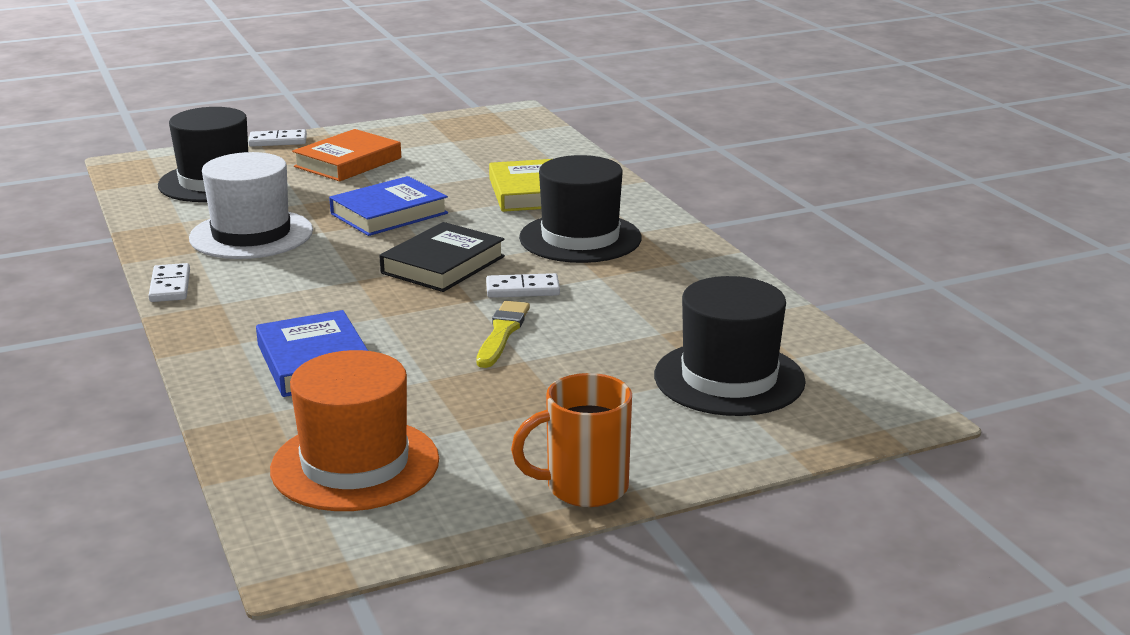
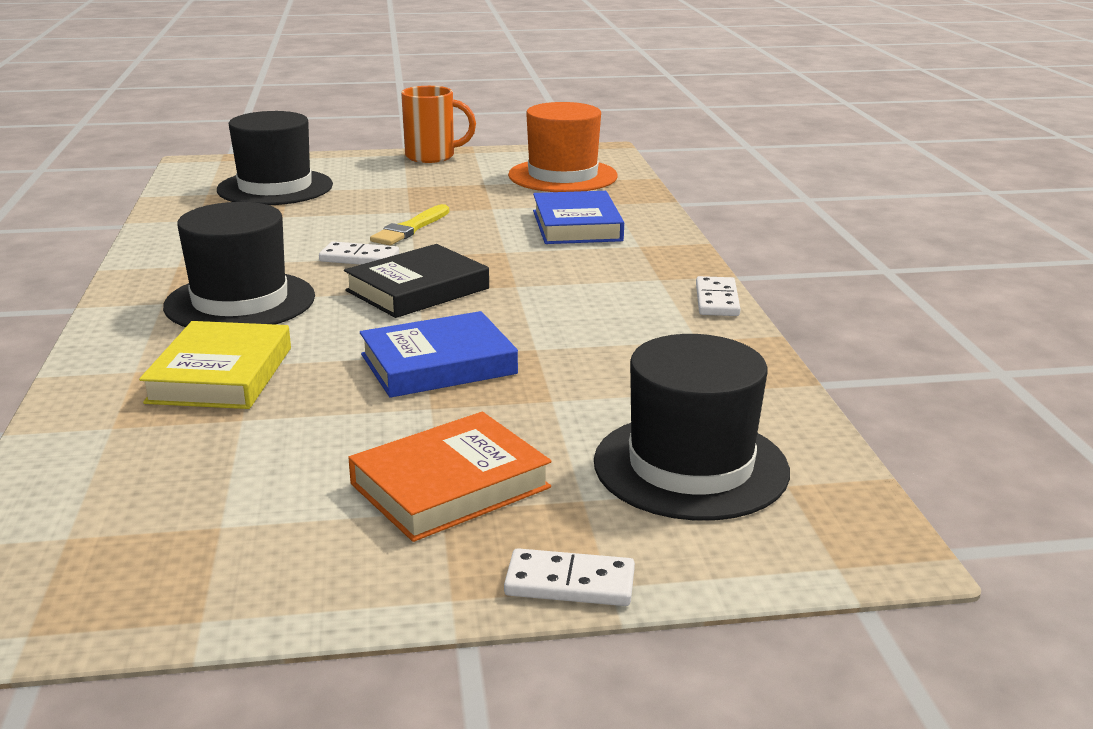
camera: 165 degrees left, 0 degrees up
white hat [189,152,313,259] -> none

